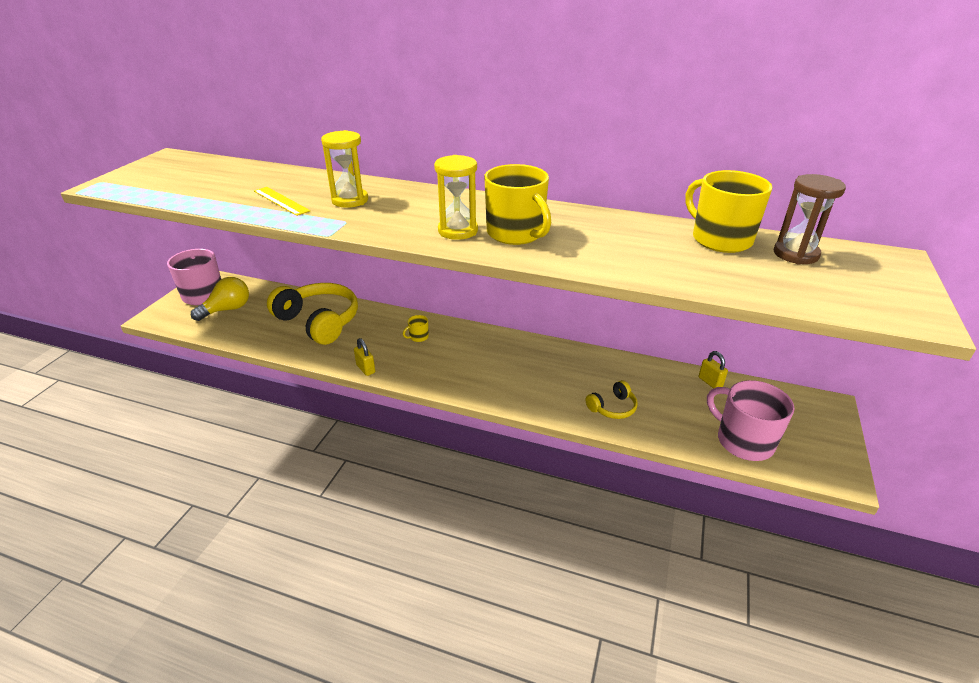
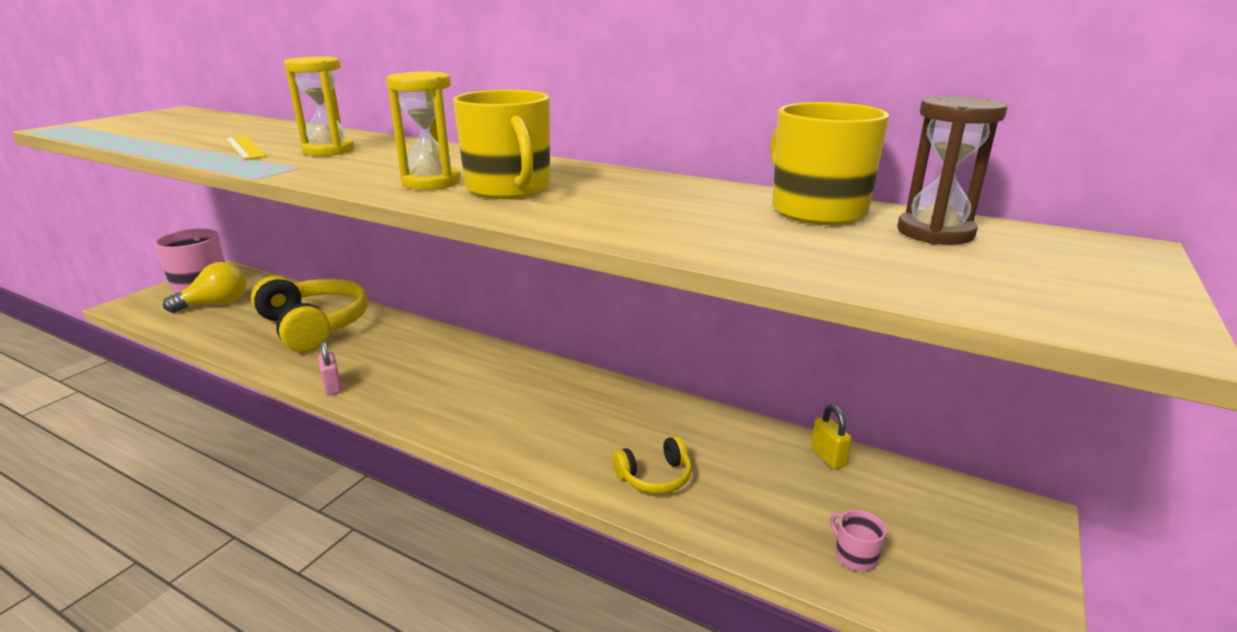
camera: 10 degrees right, 10 degrees down
yellow padlock [354,338,375,376] -> pink padlock [318,340,342,395]
yellow mug [403,315,429,342] -> none
pink mug [707,380,795,461] -> pink mug [830,510,887,571], size x0.43

